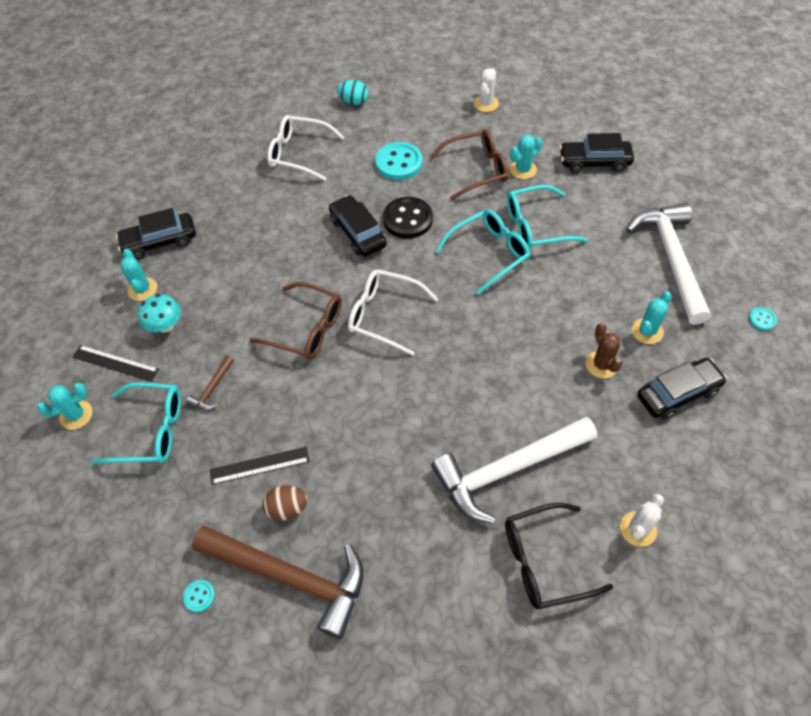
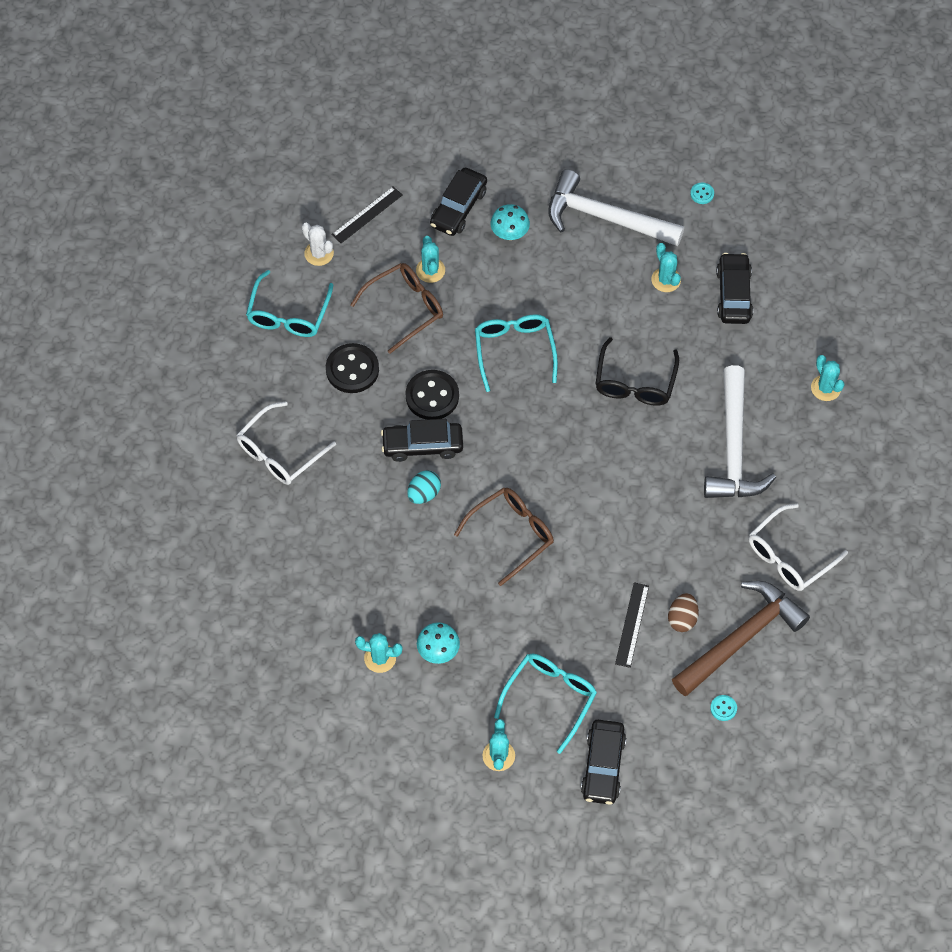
camera: 65 degrees left, 5 degrees up
black ruler [73,345,159,382] -> black ruler moved to [332,187,402,243]
black car [116,208,196,259] -> black car moved to [581,720,626,805]
brown hammer [186,356,234,410] -> none
turquoise egg [337,80,369,105] -> turquoise egg moved to [407,470,441,504]
white glasses [348,269,438,356] -> white glasses moved to [749,504,848,591]
turquoise button [375,142,423,180] -> black button [326,343,379,393]
brown glasses [430,130,509,201] -> brown glasses turned 45 degrees clockwise [350,263,443,354]
black glasses [505,503,613,609] -> black glasses moved to [595,337,679,406]
turquoise glasses [507,185,588,250] -> turquoise glasses moved to [246,270,333,337]
brown cactus [586,323,622,378] -> none
white cactus [620,494,664,547] -> turquoise cactus [811,355,845,401]
none -> turquoise mushroom [491,204,530,240]

